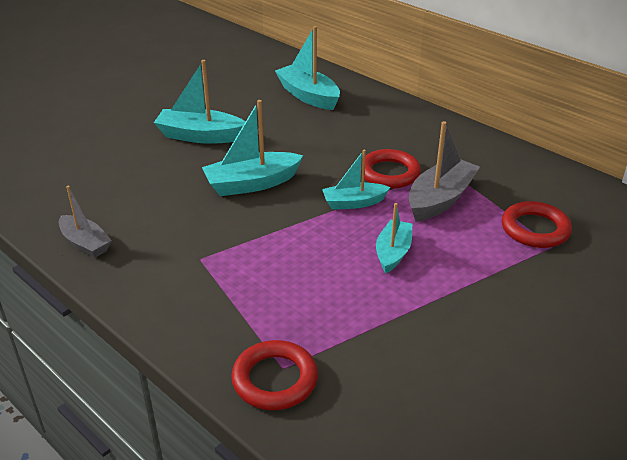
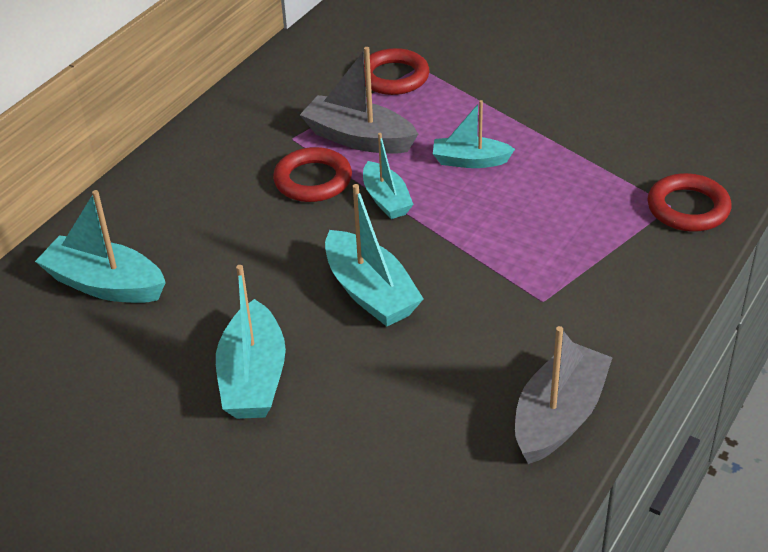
camera: 100 degrees left, 5 degrees up
grey boat [59,186,112,258] -> grey boat [515,326,613,464], size x1.54
turquoise boat [275,26,340,110] -> turquoise boat turned 75 degrees clockwise [35,190,166,303]

